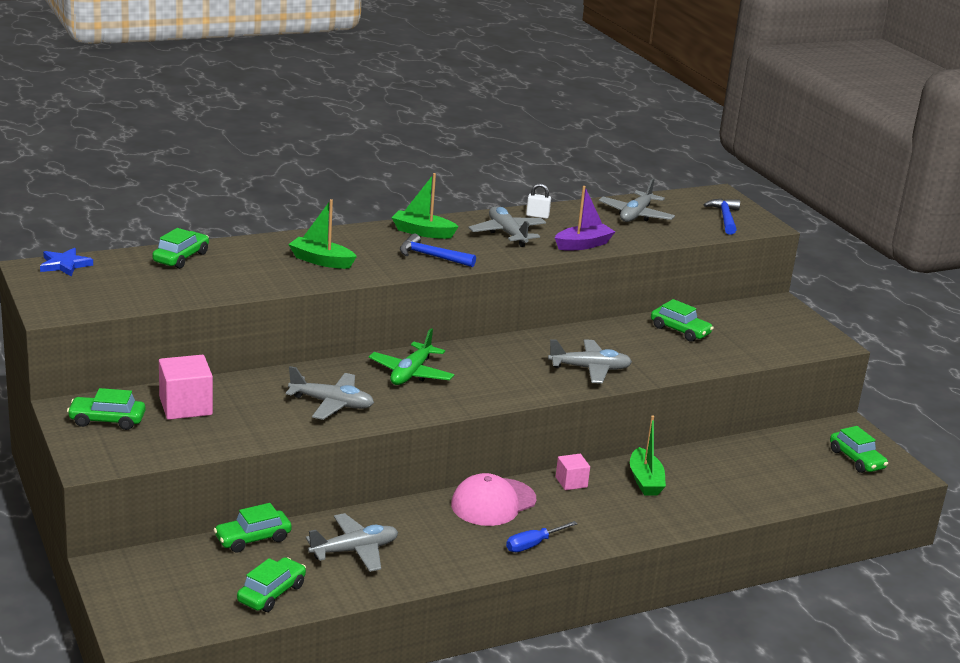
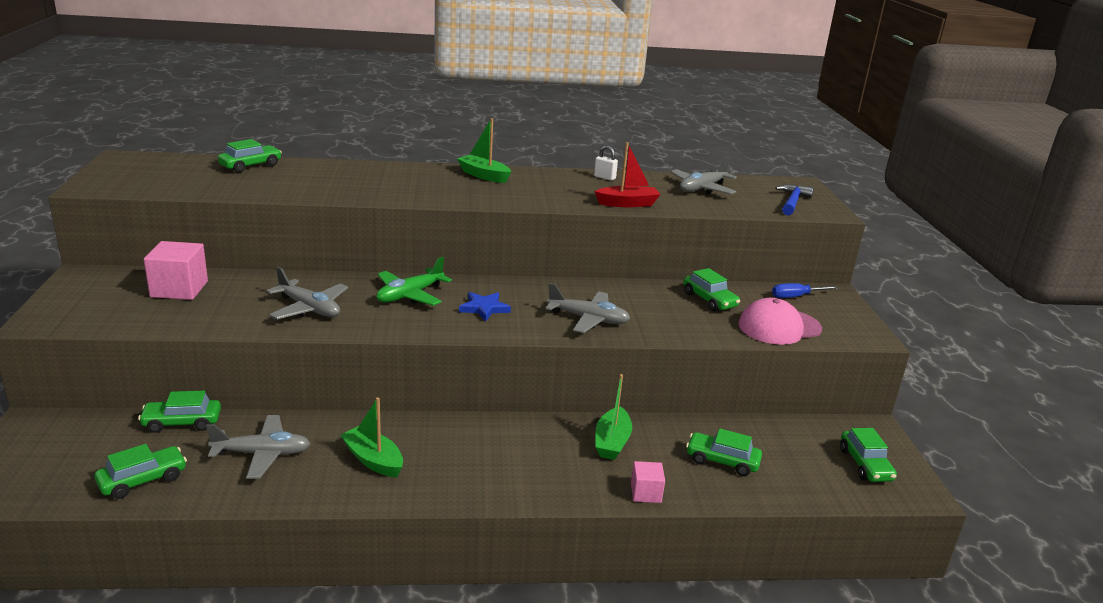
camera: 20 degrees right, 0 degrees up
blue star [40,248,93,277] -> blue star moved to [459,292,511,321]
green car [67,388,145,430] -> green car moved to [686,428,762,476]
green boat [288,199,357,269] -> green boat moved to [340,397,403,477]
blue hammer [400,234,476,267] -> none
pink cap [451,473,536,526] -> pink cap moved to [738,298,822,345]
grey plane [468,206,546,247] -> none
blue screwdriver [506,521,578,552] -> blue screwdriver moved to [772,283,838,298]
purple boat [555,186,615,251] -> red boat [594,142,661,207]
pink cube [556,454,590,490] -> pink cube moved to [631,461,665,503]

